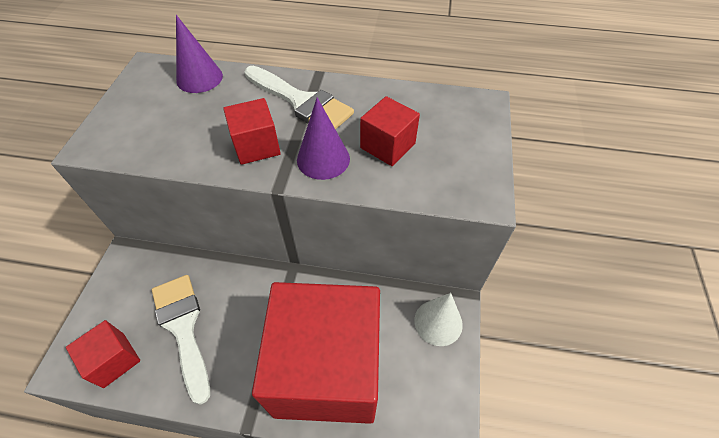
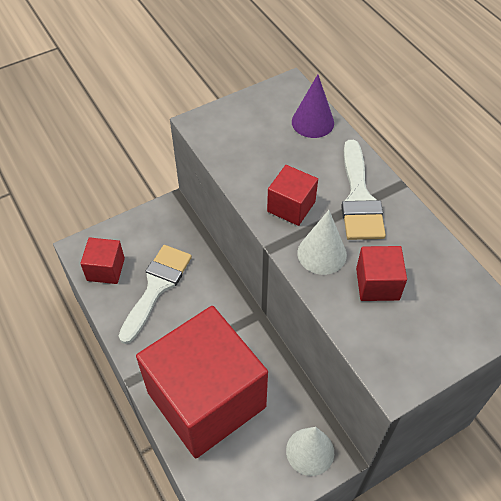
camera: 50 degrees right, 0 degrees up
purple cone [297,97,350,180] -> white cone [297,210,347,275]

